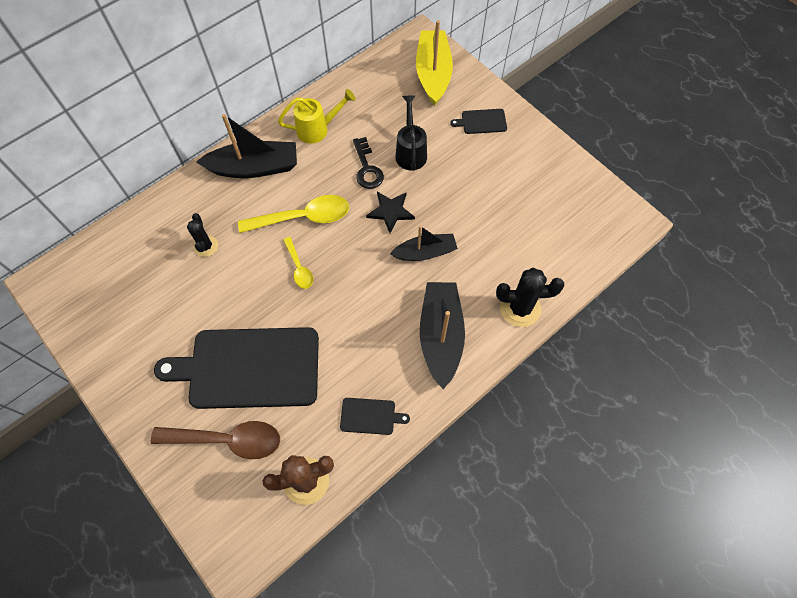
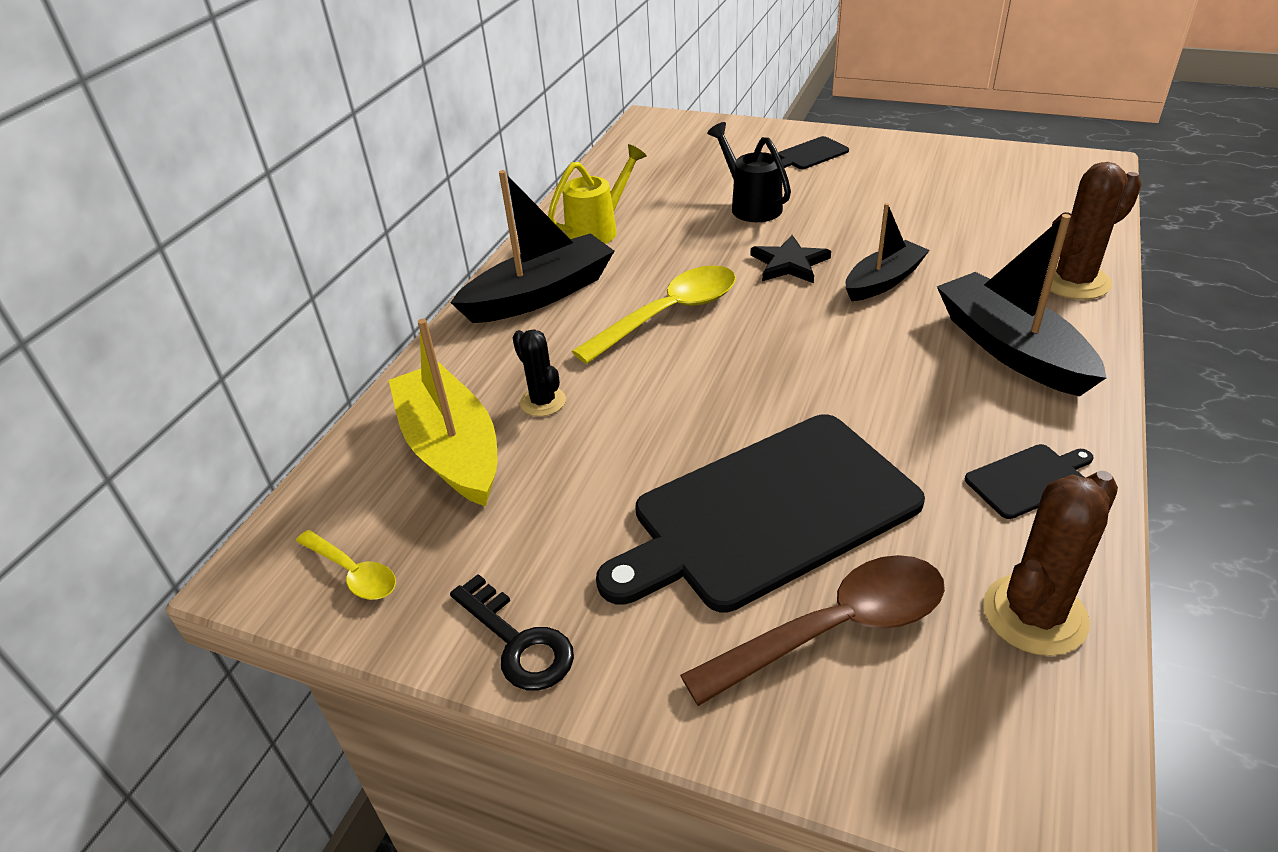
camera: 25 degrees left, 25 degrees down
yellow spoon [283,237,313,289] -> yellow spoon moved to [296,530,396,600]
black key [353,137,384,189] -> black key moved to [450,574,574,690]
yellow boat [416,20,453,106] -> yellow boat moved to [389,319,497,507]
black cactus [496,268,565,327] -> brown cactus [1045,162,1142,300]

